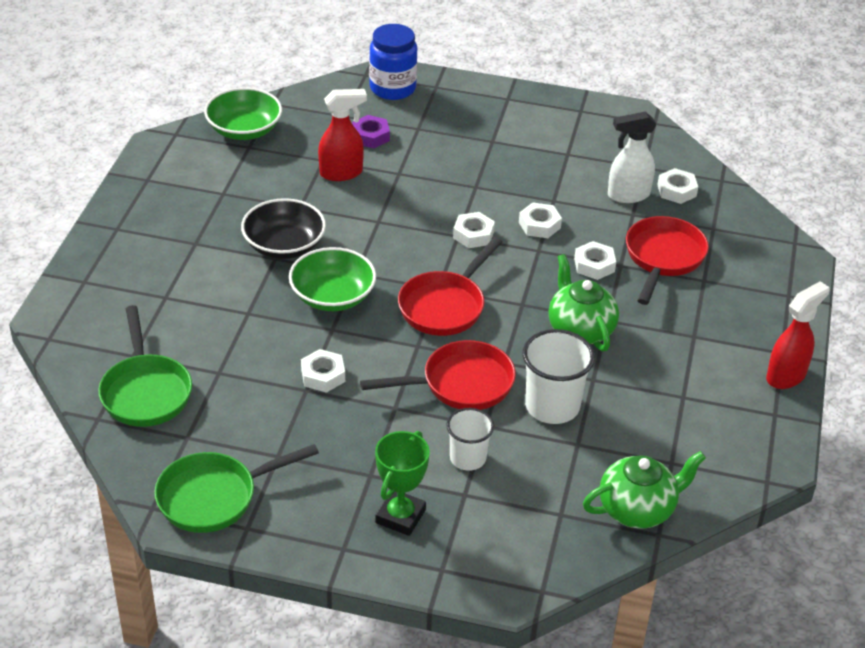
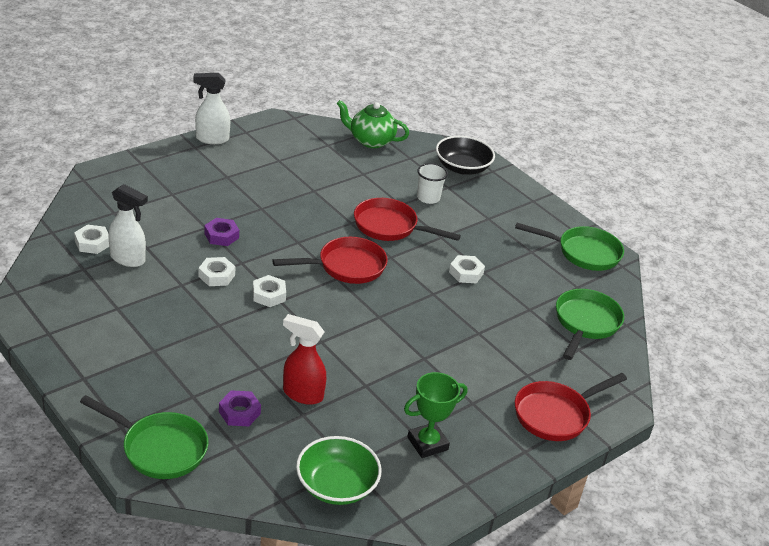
camera: 145 degrees left, 5 degrees down
black bowl [241,198,326,259] -> black bowl moved to [436,136,495,175]
green bowl [289,247,376,311] -> none
blue jar [369,24,417,100] -> green pan [80,395,208,479]
green trophy [375,431,430,536] -> green trophy moved to [404,372,467,458]
white cup [523,329,595,424] -> none
green teapot [548,254,619,352] -> none
white nut [574,241,616,280] -> purple nut [204,218,239,246]
red pan [626,216,709,305] -> red pan moved to [515,373,627,441]
red spray bottle [766,281,830,389] -> white spray bottle [193,73,230,144]

